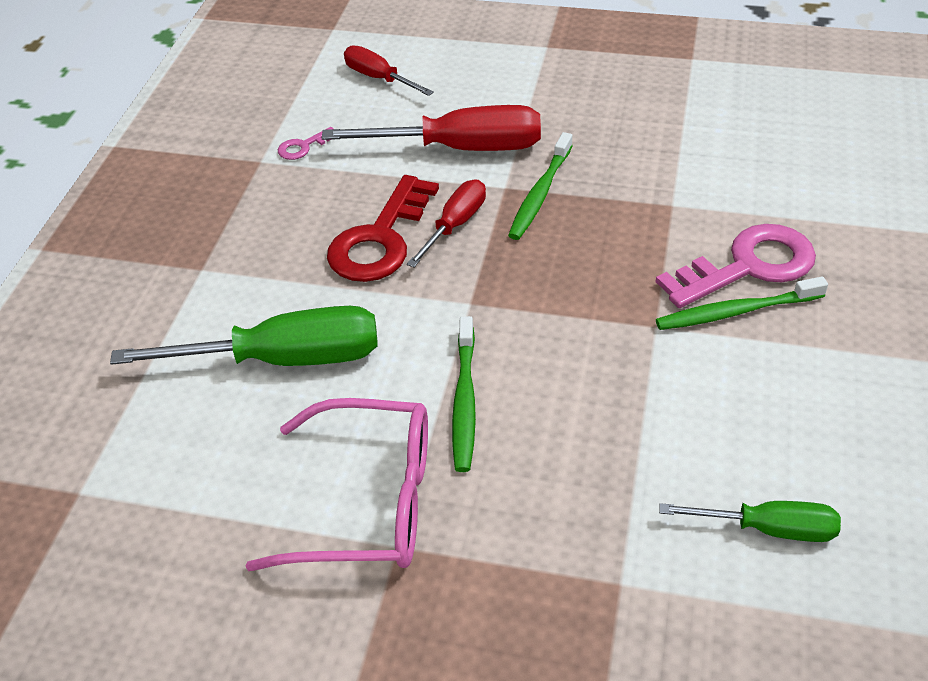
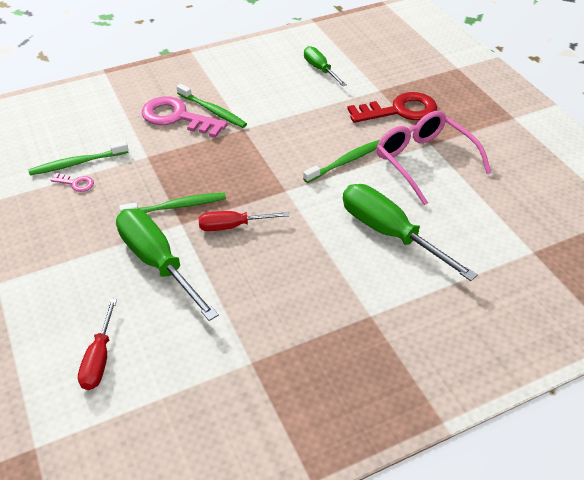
camera: 130 degrees left, 0 degrees up
pink key [278,127,334,160] -> pink key moved to [51,173,94,192]
red screwdriver [322,105,541,151] -> green screwdriver [116,209,219,321]
red key [327,175,439,282] -> red key moved to [347,92,437,123]
none -> green toothbrush [28,141,129,175]

